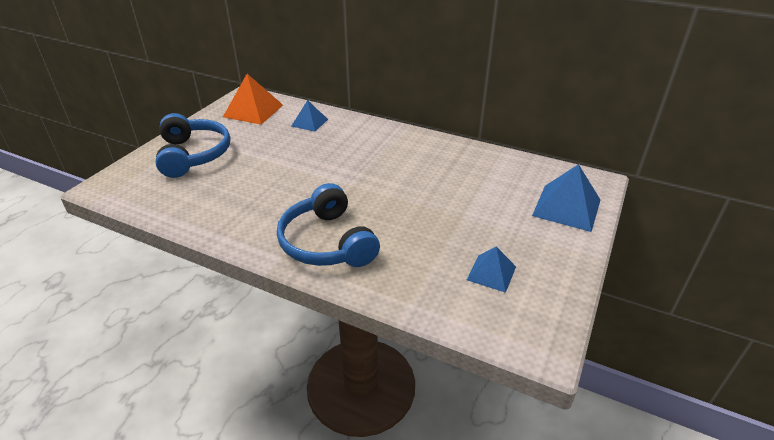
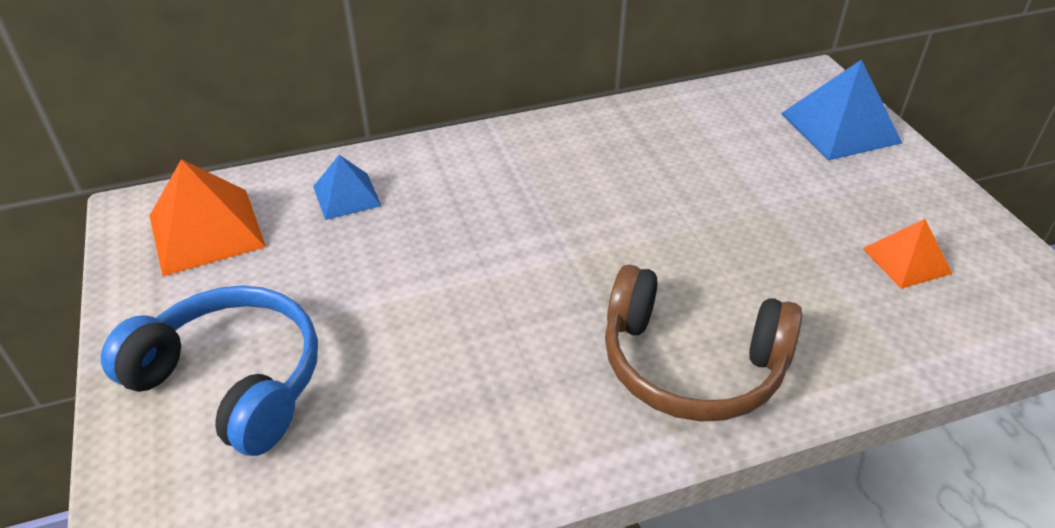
camera: 45 degrees left, 5 degrees up
blue headphones [277,183,380,267] -> brown headphones [605,264,802,422]
blue pyramid [467,247,516,293] -> orange pyramid [862,219,952,289]

